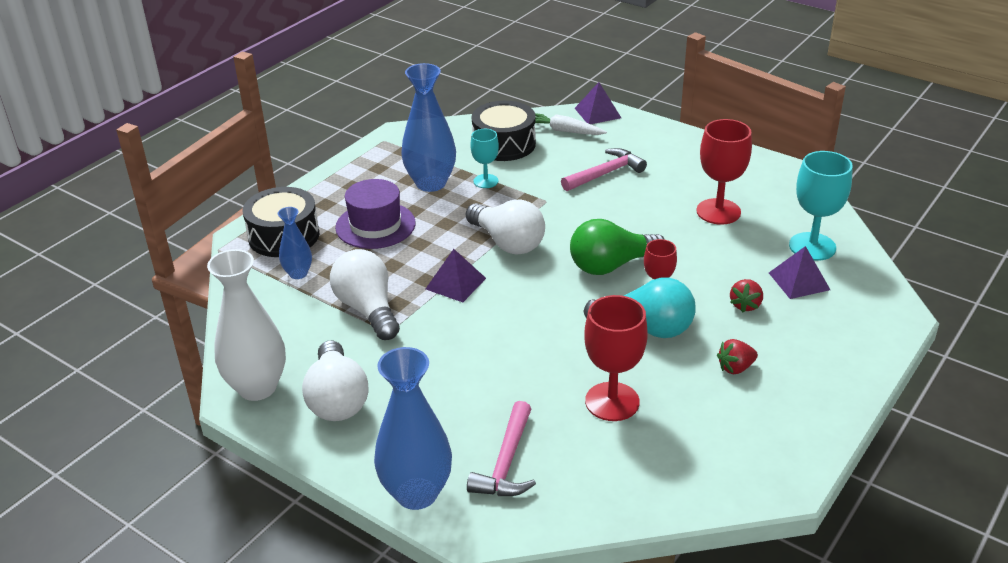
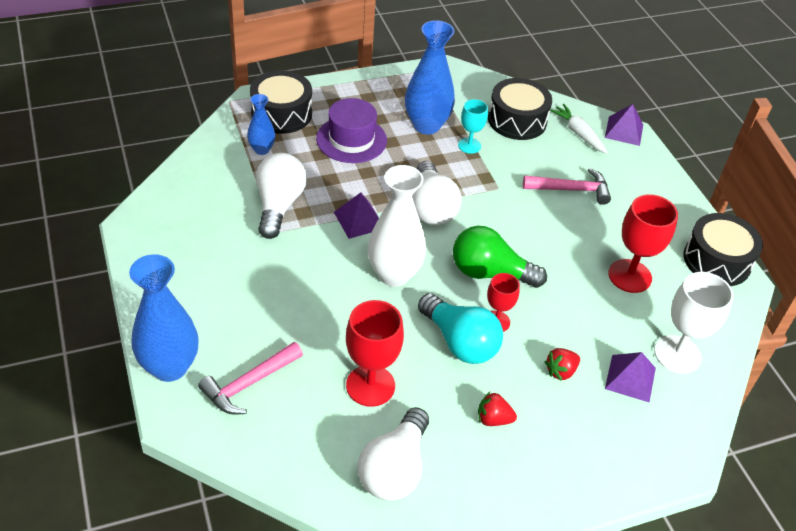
camera: 30 degrees right, 10 degrees up
white vase [207,249,286,401] -> white vase moved to [368,165,426,287]
white light bulb [302,340,368,421] -> white light bulb moved to [357,407,429,501]
turquoise goblet [789,151,853,261] -> white goblet [654,272,734,374]
none -> black drum [683,213,763,286]

